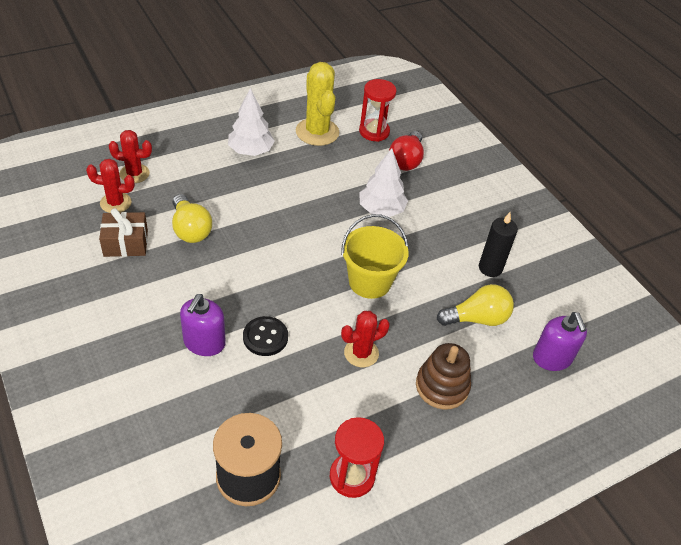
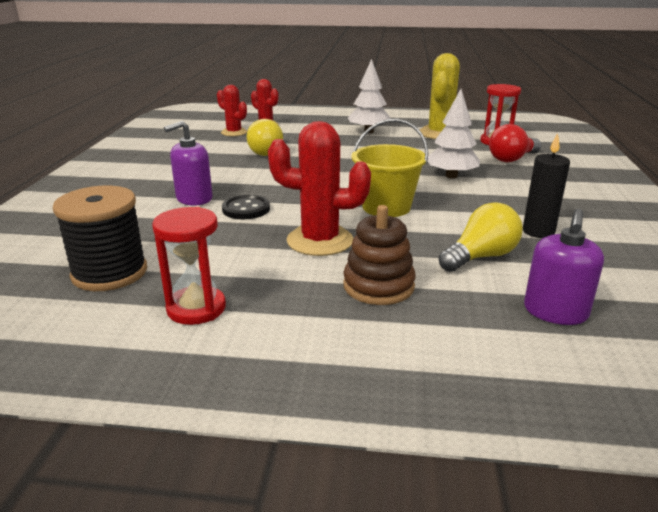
camera: 40 degrees right, 20 degrees down
brown gift [99,208,148,257] -> none
red cactus [341,311,390,367] -> red cactus [268,121,371,256], size x1.62
yellow light bulb [437,284,514,326] -> yellow light bulb turned 60 degrees counterclockwise [439,202,523,272]

